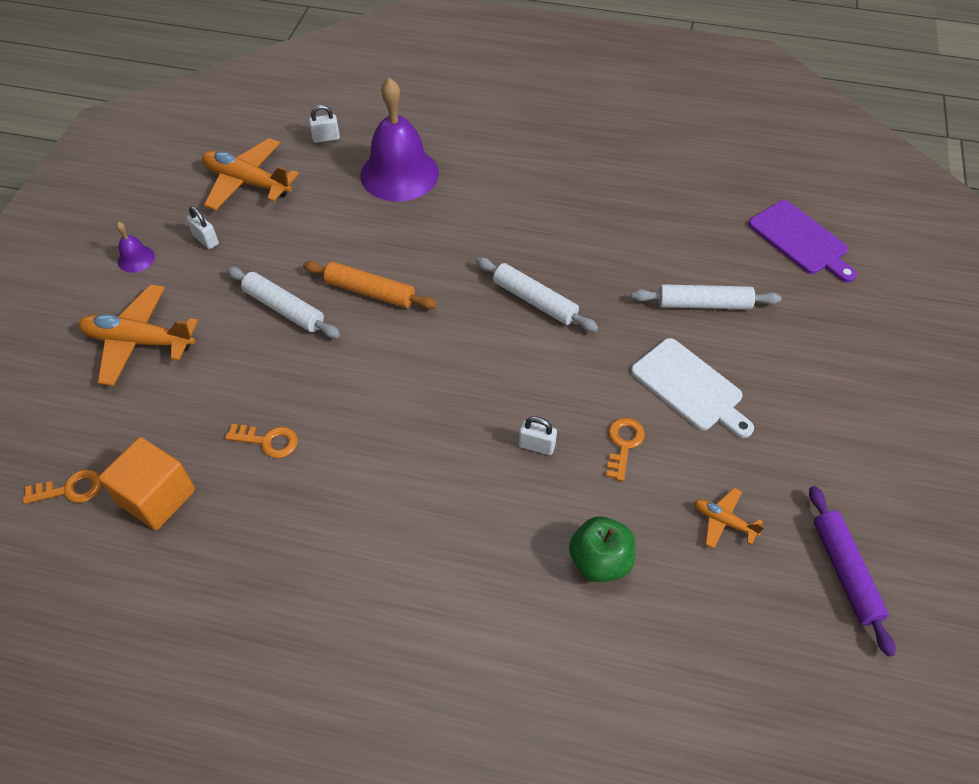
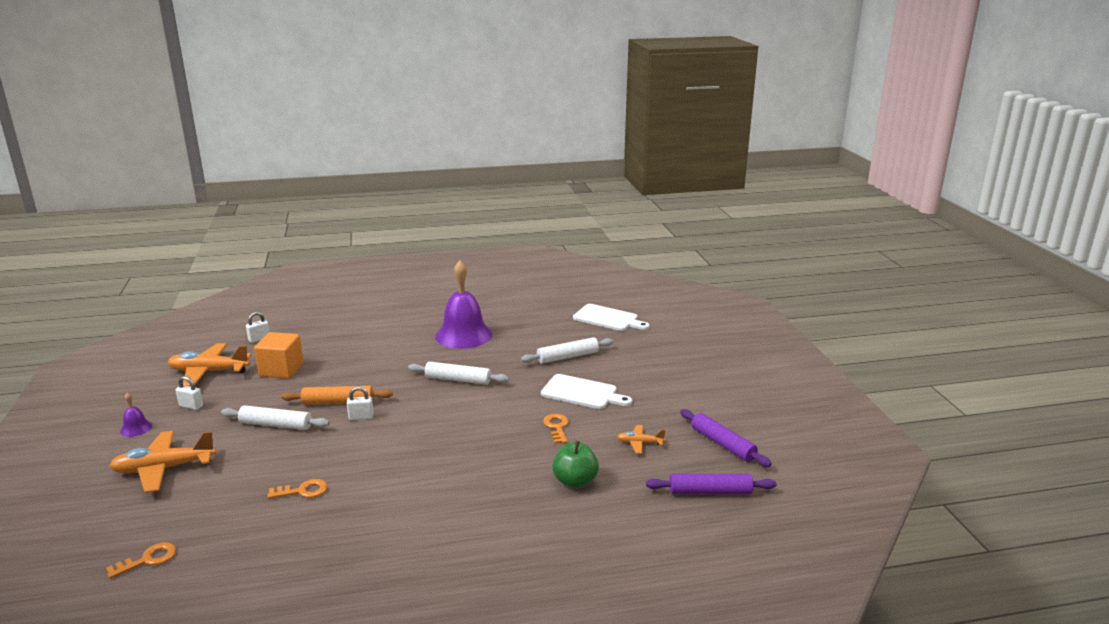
camera: 25 degrees left, 30 degrees down
orange cube [98,437,195,530] -> orange cube moved to [254,332,304,379]
purple bell [360,78,439,202] -> purple bell moved to [435,260,492,349]
white padlock [519,416,557,455] -> white padlock moved to [347,387,373,420]
purple cutting board [748,200,857,282] -> white cutting board [573,304,650,331]
none -> purple rolling pin [646,474,776,494]

